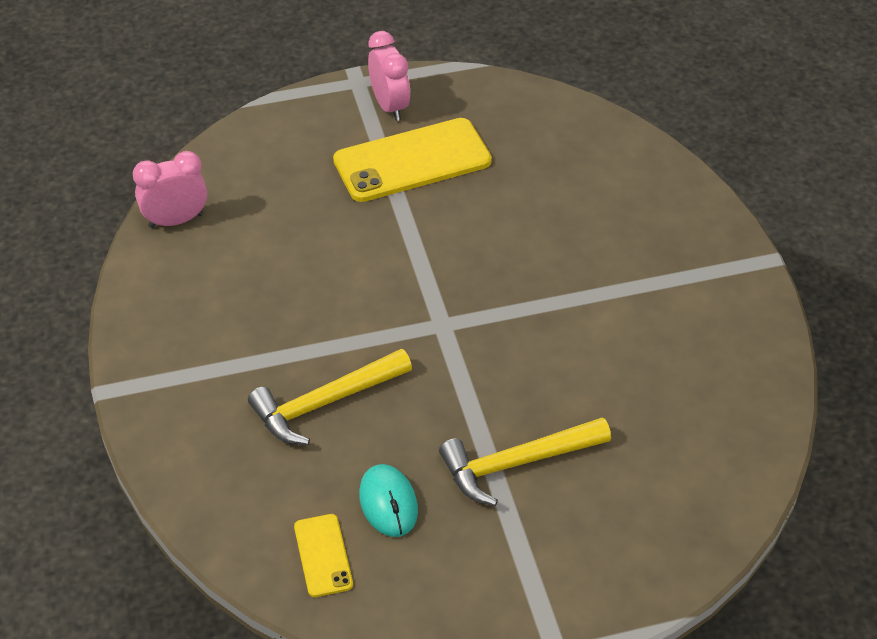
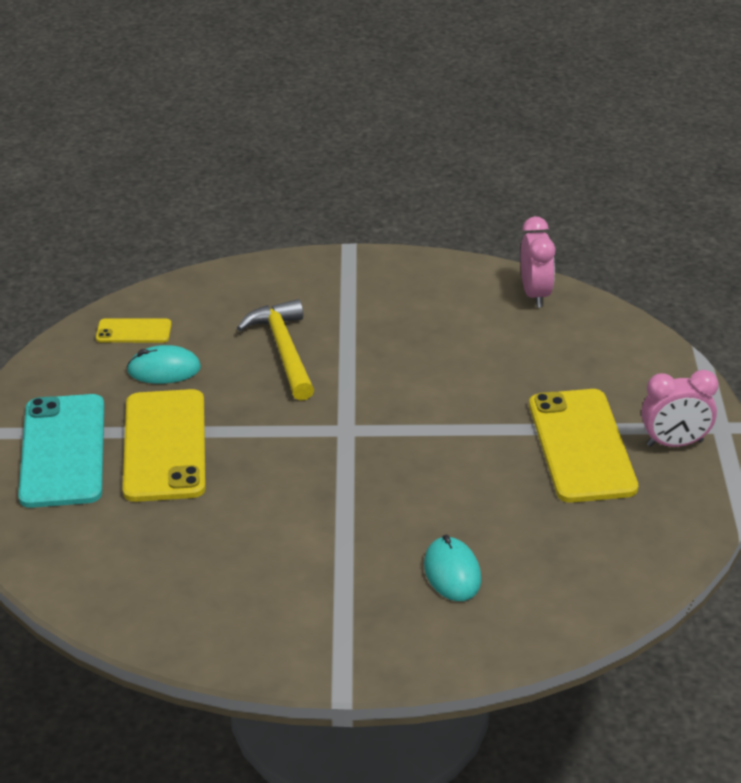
camera: 105 degrees right, 10 degrees down
yellow hammer [439,417,611,506] -> yellow phone [123,389,206,502]
none -> turquoise phone [18,394,104,508]
none -> turquoise mouse [424,535,481,601]

